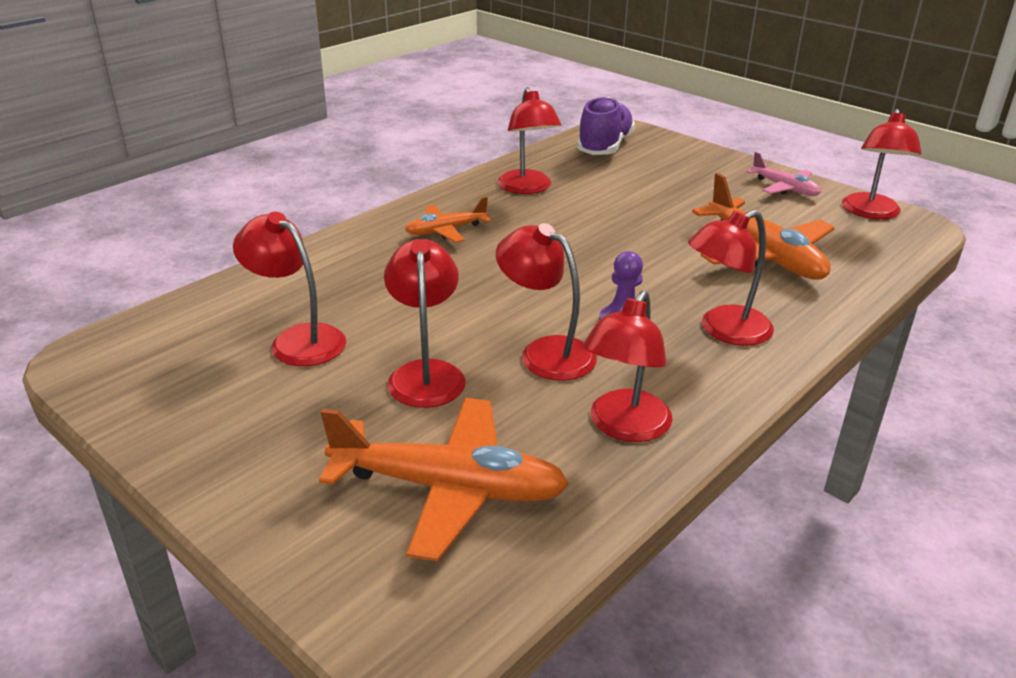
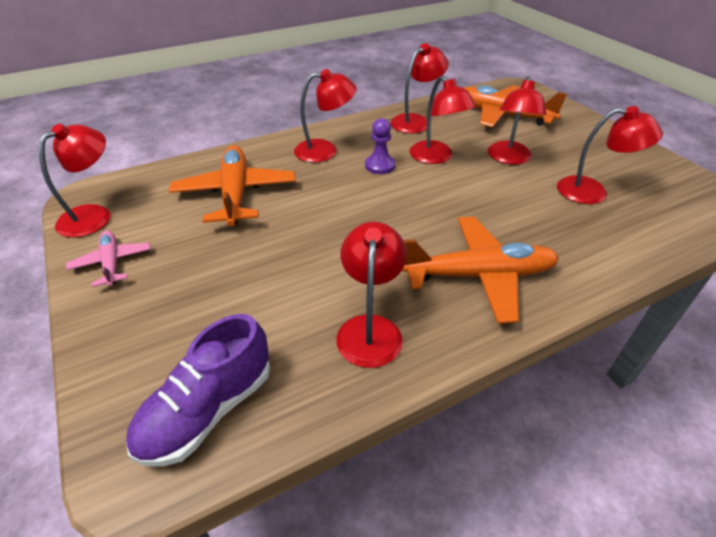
camera: 160 degrees left, 10 degrees up
red lamp [233,212,346,366] -> red lamp turned 45 degrees counterclockwise [557,106,663,204]
orange plane [405,197,491,243] -> orange plane [402,217,559,324], size x1.84

